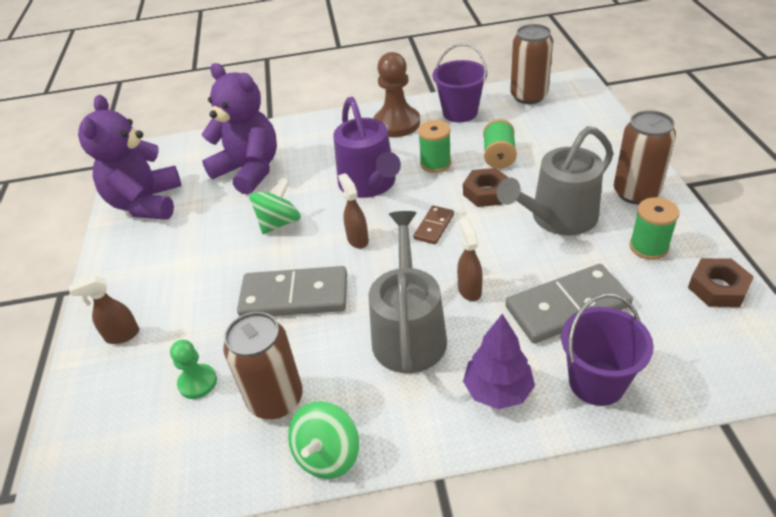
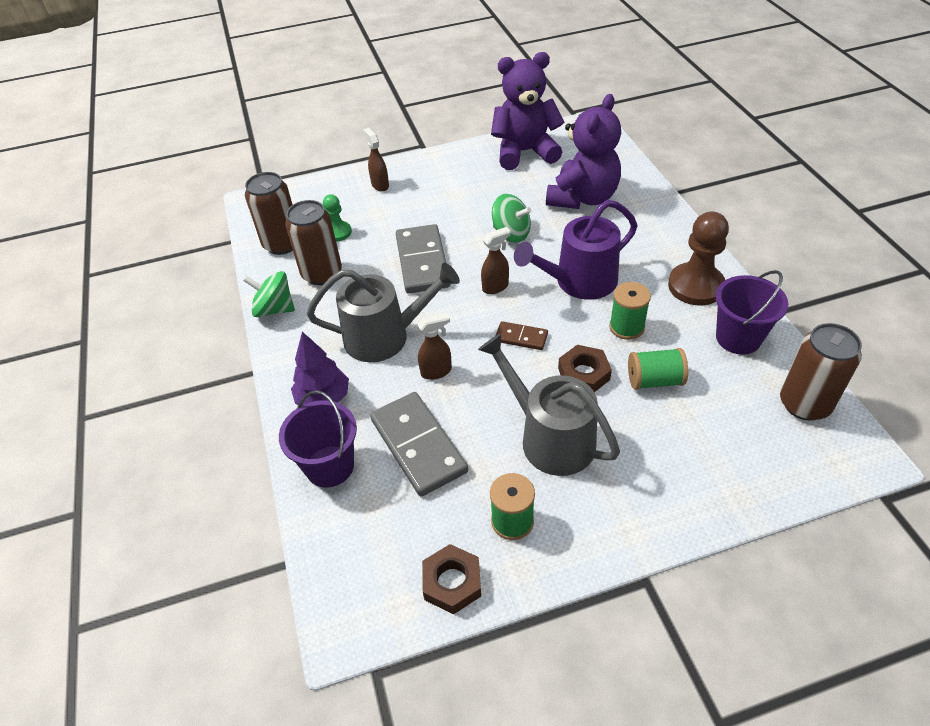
camera: 80 degrees right, 5 degrees up
brown can [614,110,676,204] -> brown can moved to [245,172,293,255]

